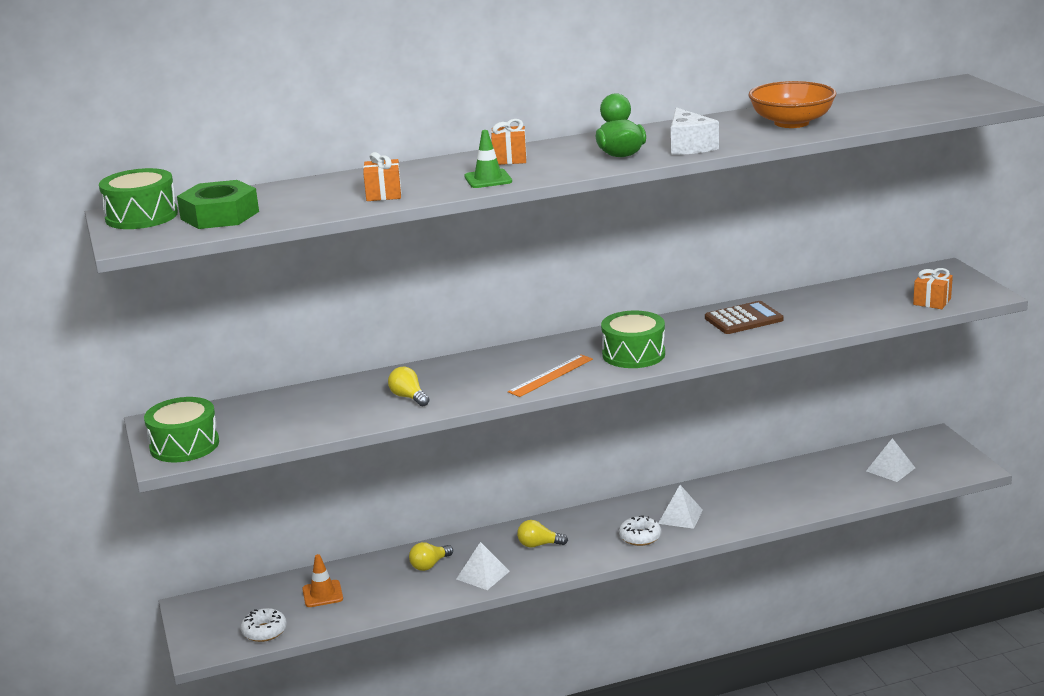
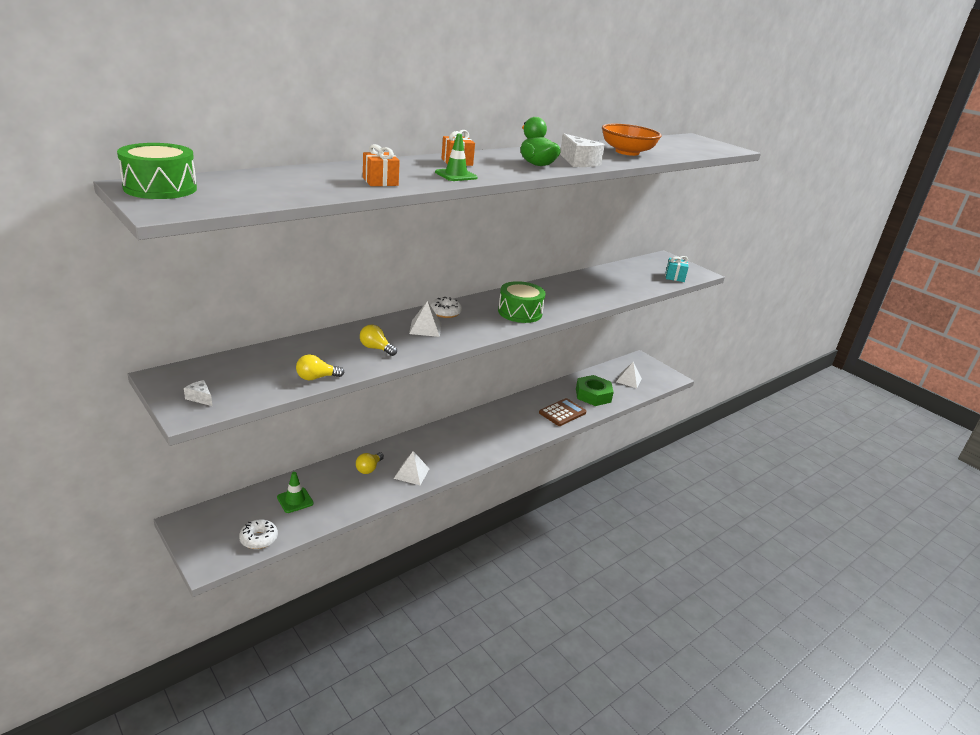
camera: 25 degrees left, 5 degrees up
green drum [144,397,219,462] -> white cheese [184,380,212,406]
green nut [177,180,259,229] -> green nut moved to [576,375,614,406]
orange traffic cone [302,554,343,607] -> green traffic cone [277,472,314,513]
orange ruler [508,354,593,397] -> none
yellow light bulb [517,520,568,548] -> yellow light bulb moved to [296,354,344,380]
white donut [619,515,661,546] -> white donut moved to [430,297,462,318]
white pyramid [658,485,703,529] -> white pyramid moved to [409,301,441,337]
brown calculator [705,301,784,334] -> brown calculator moved to [539,398,586,426]
orange gift [913,268,953,309] -> turquoise gift [665,256,689,282]

